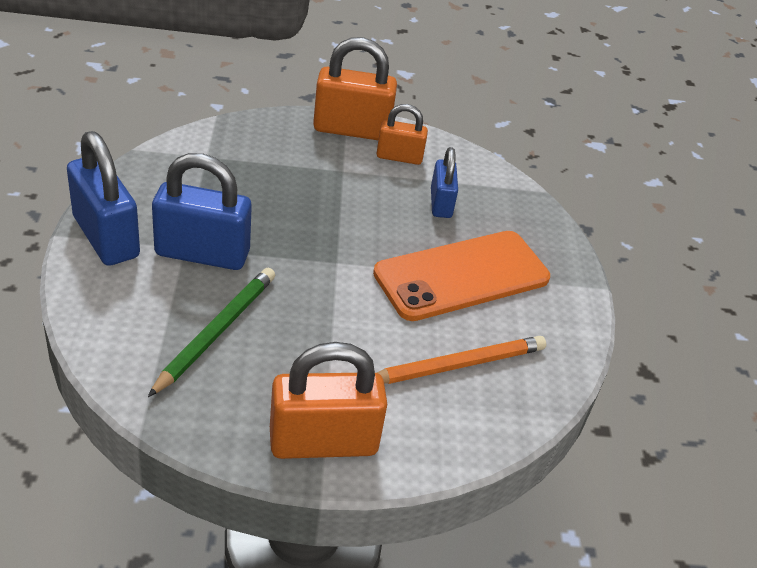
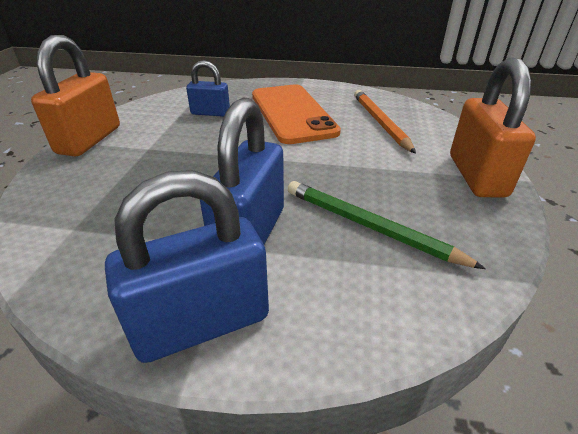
camera: 75 degrees left, 5 degrees down
orange padlock [377,104,428,165] -> none

